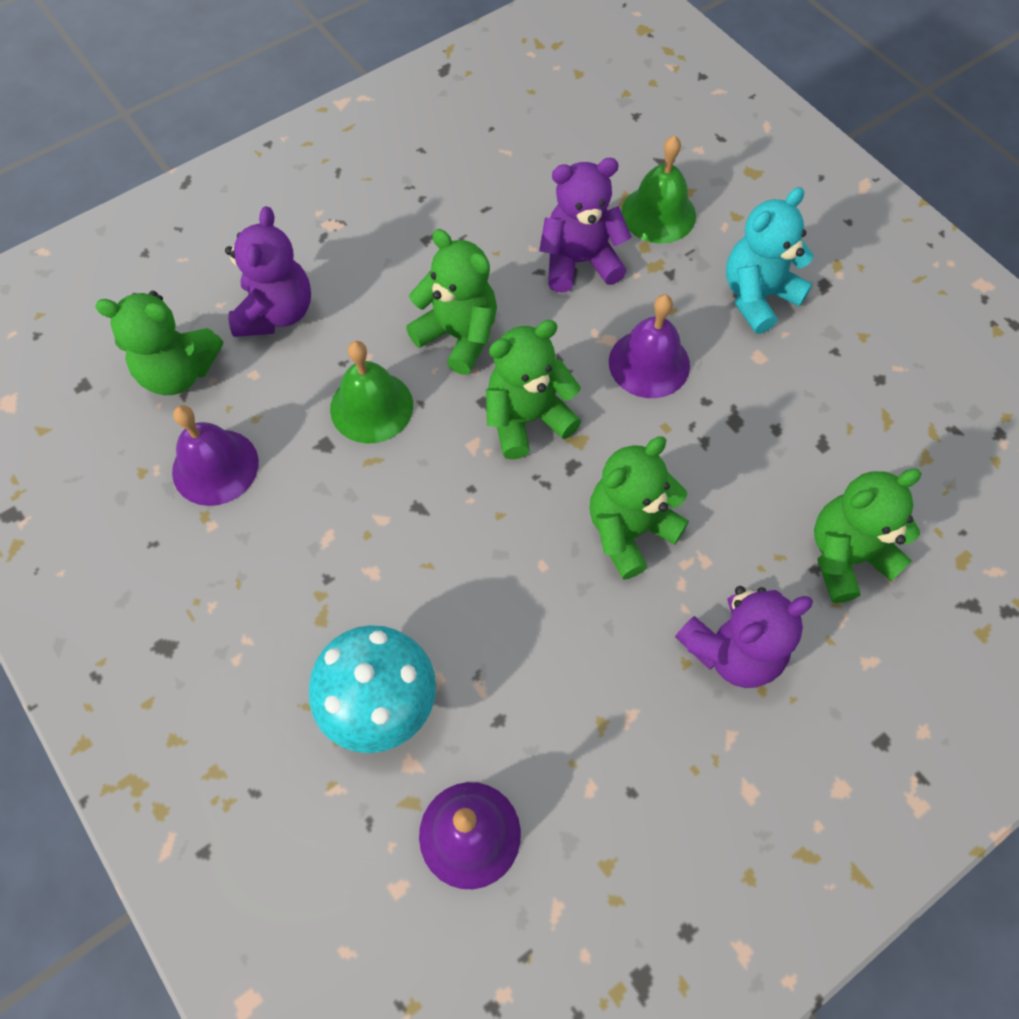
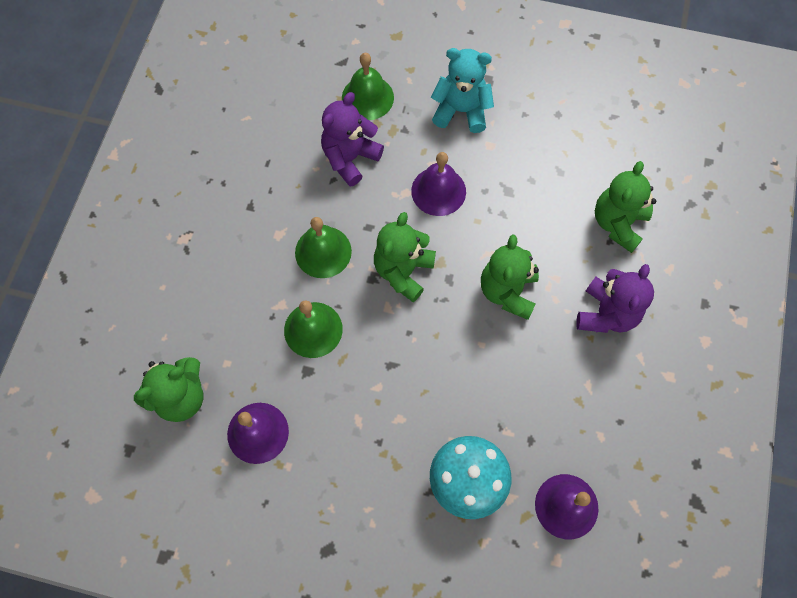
camera: 40 degrees left, 5 degrees up
purple teddy bear [225,206,311,337] -> none
green teddy bear [406,229,497,375] -> green bell [295,217,352,278]
turquoise teddy bear [726,187,814,334] -> turquoise teddy bear turned 90 degrees clockwise [431,48,494,133]

